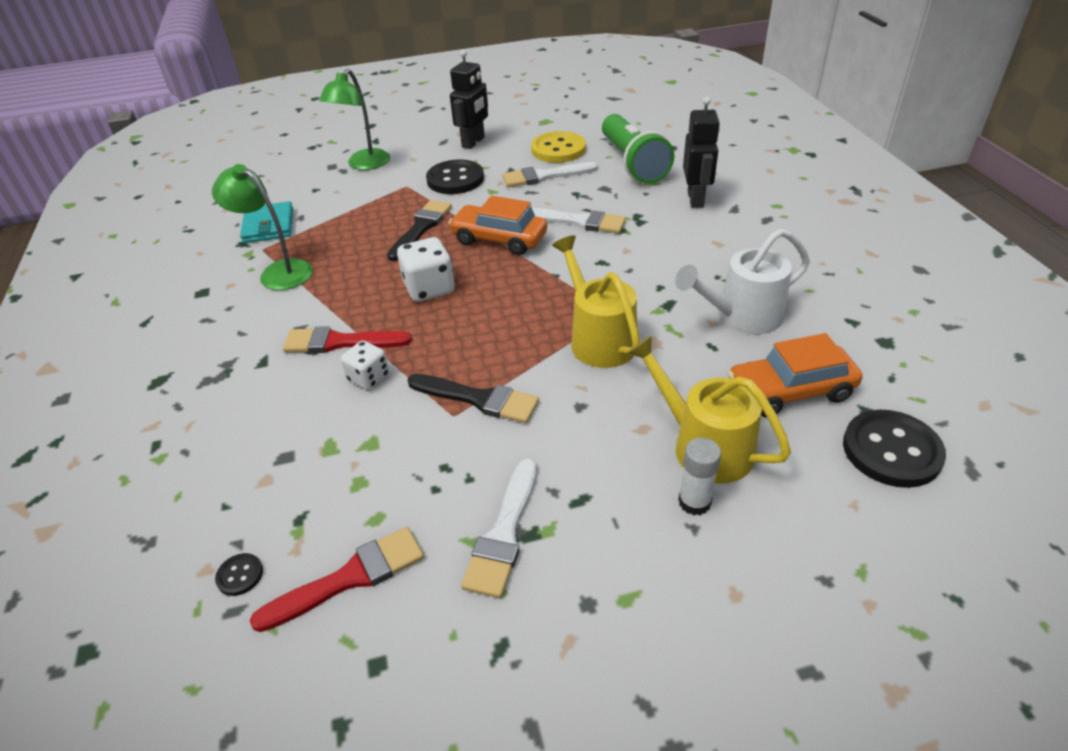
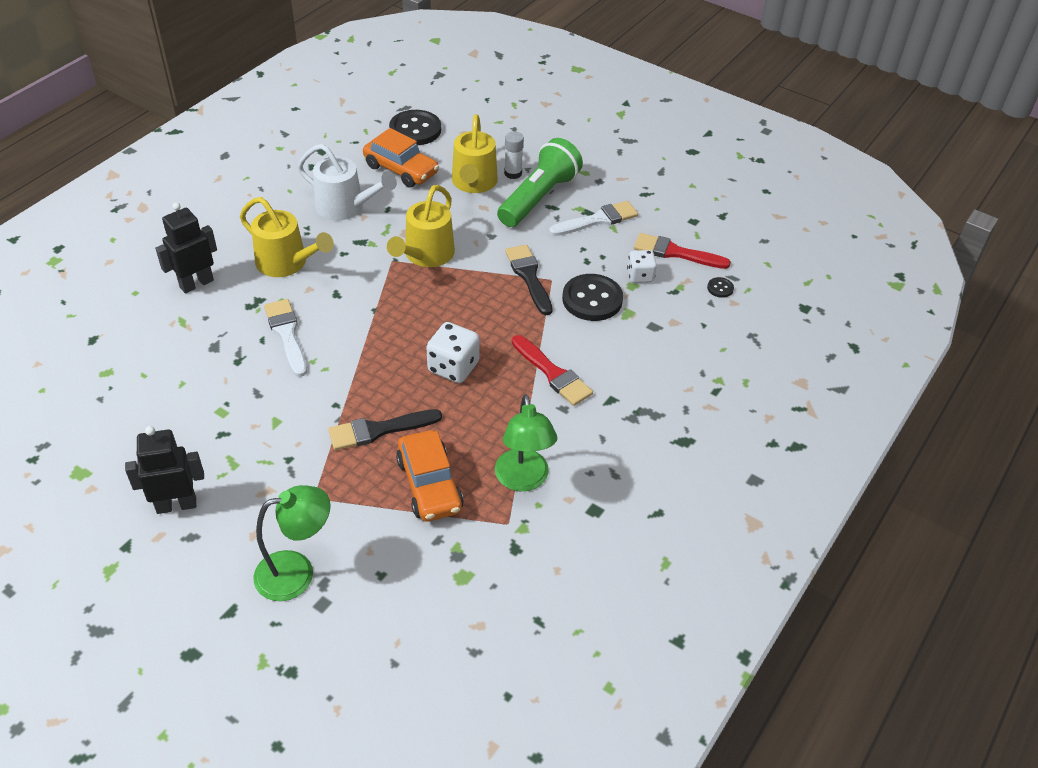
camera: 135 degrees left, 5 degrees up
turquoise wallet [240,201,293,243] -> none
white dice [341,340,389,390] -> white dice moved to [627,250,657,283]
black button [426,159,484,194] -> black button moved to [562,274,623,321]
orange car [449,196,547,255] -> orange car moved to [396,430,464,522]
white brush [502,162,598,187] -> none
yellow button [531,131,586,163] -> none
green flashlight [602,114,674,184] -> green flashlight moved to [497,138,583,227]
none -> yellow watering can [240,197,334,277]

